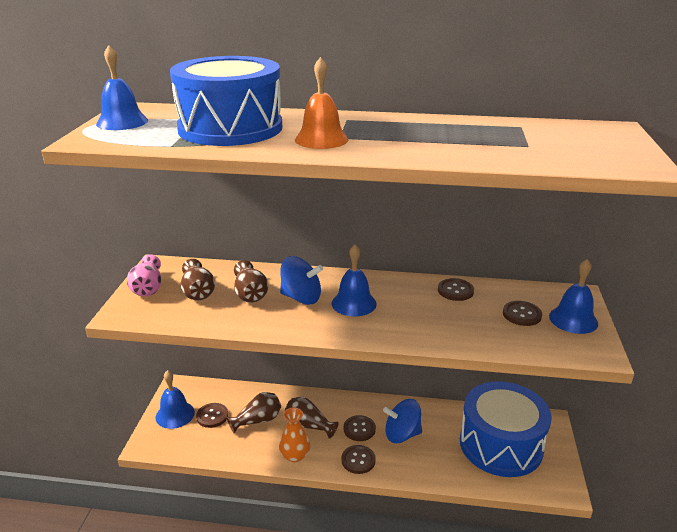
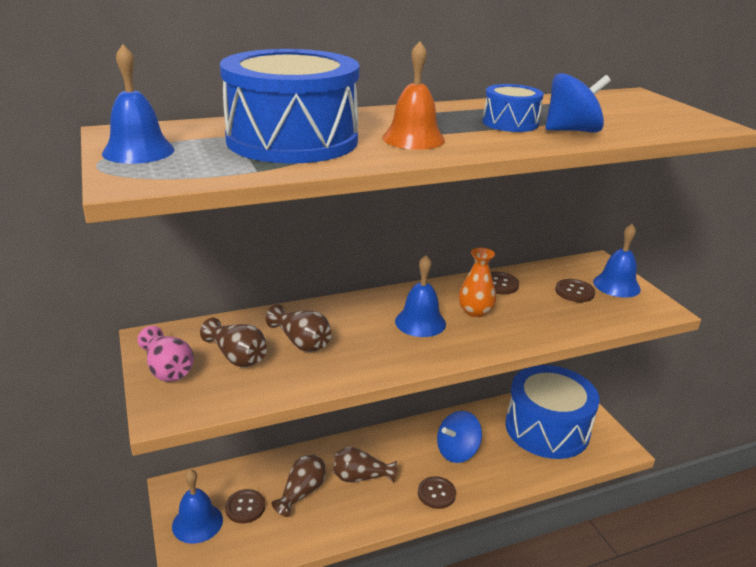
camera: 30 degrees left, 0 degrees up
orange vase [279,407,310,462] -> orange vase moved to [458,248,496,318]
blue spinning top [280,256,323,305] -> blue spinning top moved to [545,73,611,133]
brown button [344,415,376,441] -> none
none -> blue drum [483,84,544,132]

